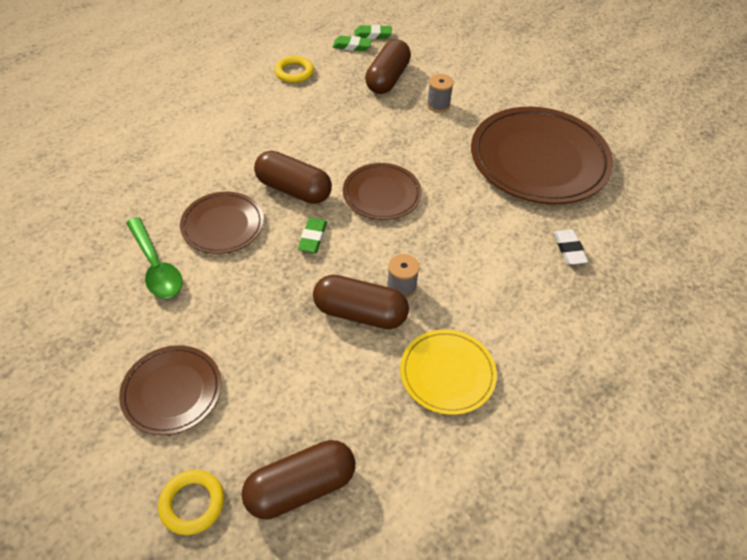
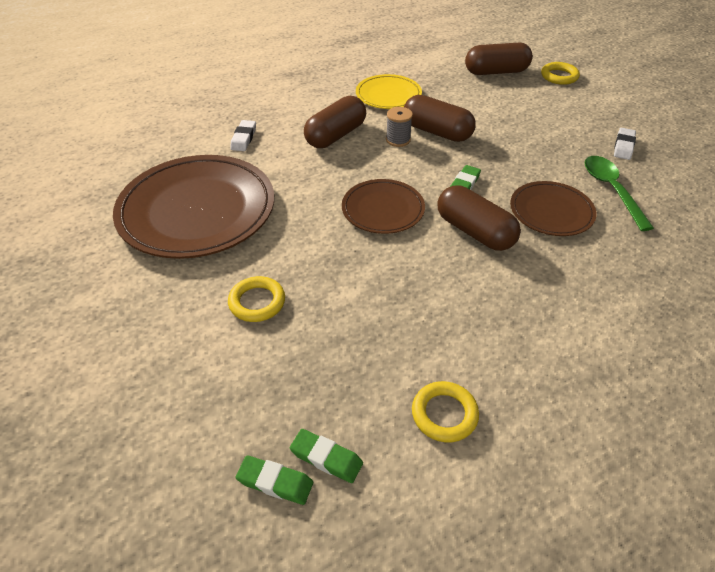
camera: 160 degrees left, 5 degrees down
brown plate [119,345,222,435] -> none
brown capsule [365,39,411,94] -> brown capsule moved to [304,96,366,148]
grey spool [427,74,454,113] -> yellow ring [228,276,285,322]
none -> white eraser [614,128,636,160]

